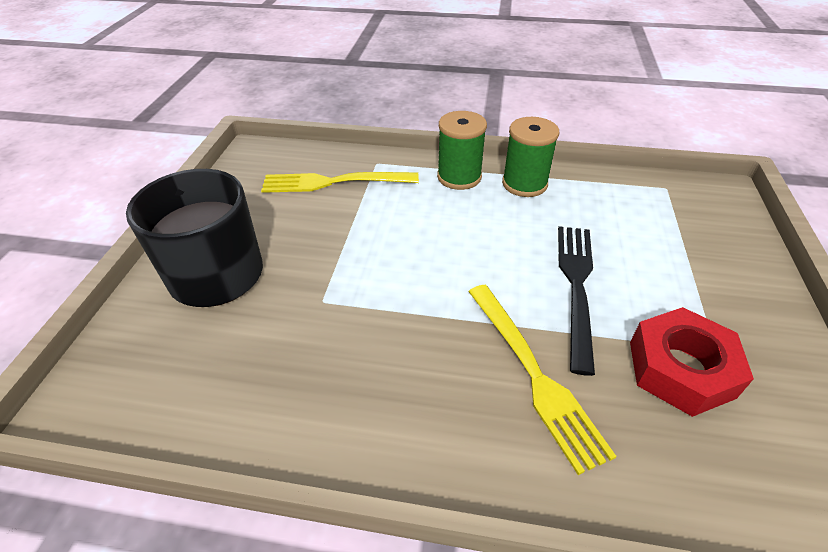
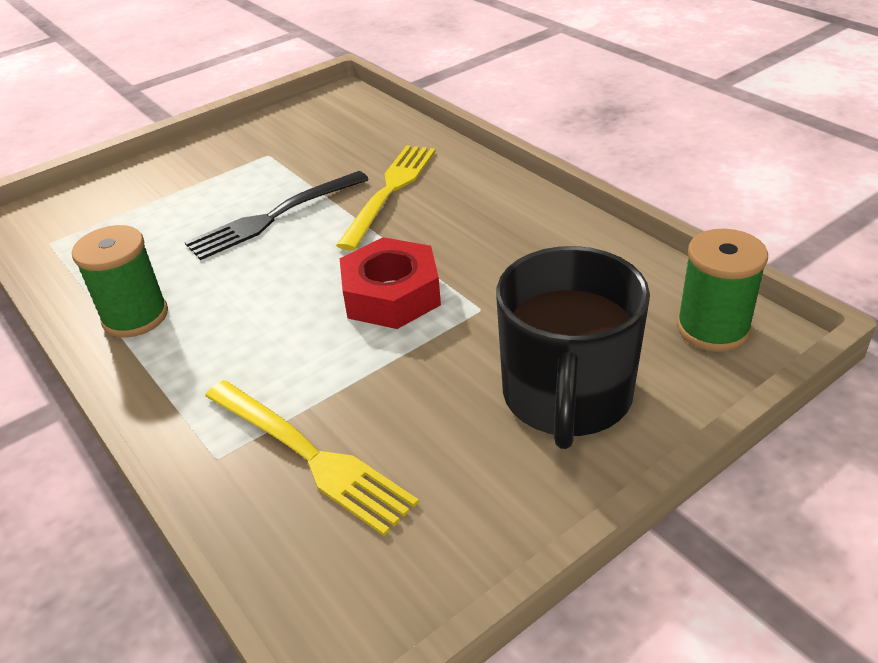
camera: 135 degrees left, 5 degrees down
green spool [437,111,487,190] -> green spool moved to [677,229,768,352]
red nut [630,307,754,417] -> red nut moved to [340,237,441,329]

